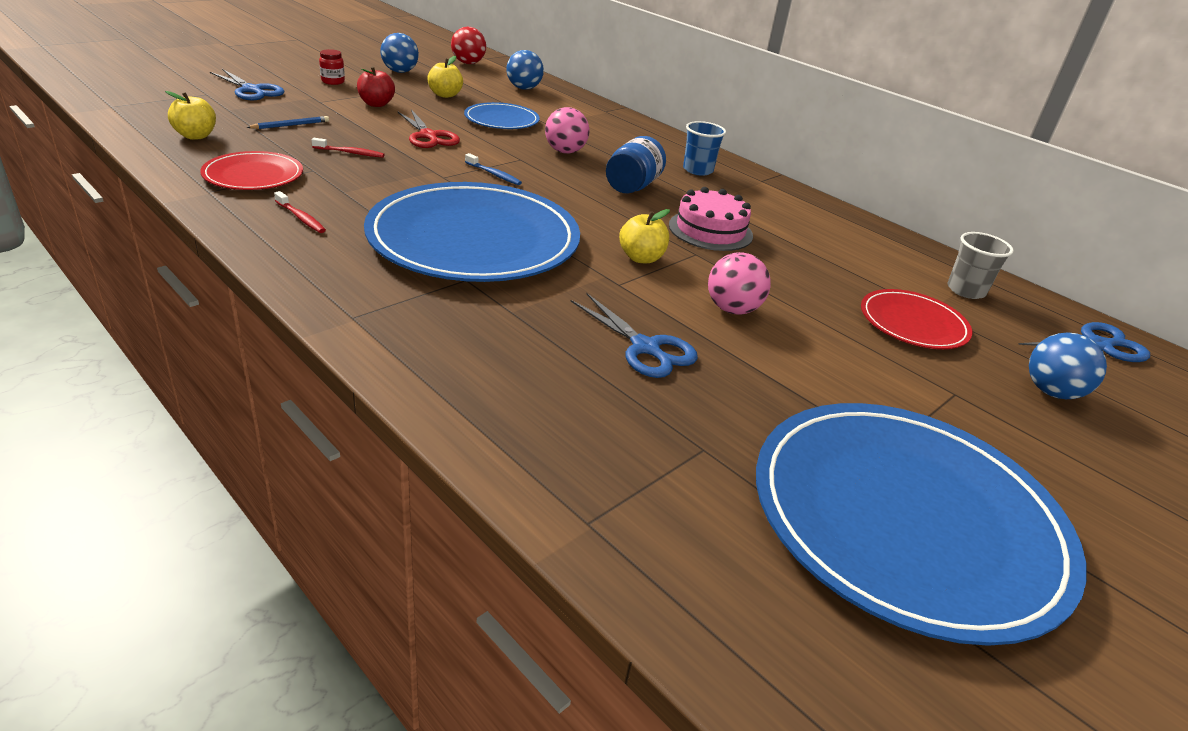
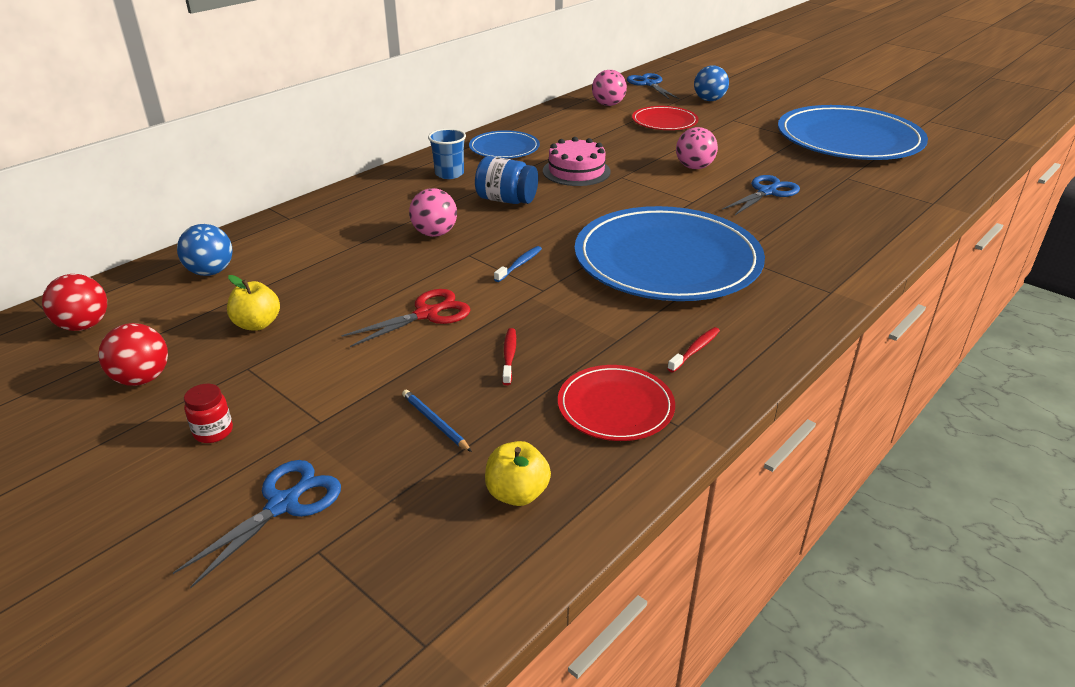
camera: 90 degrees left, 0 degrees up
red apple [357,66,395,107] -> none
blue ball [380,33,419,73] -> red ball [98,323,168,386]
blue plate [464,102,540,129] -> blue plate moved to [469,130,540,159]
yellow apple [619,209,670,263] -> none
grey cup [947,232,1014,299] -> pink ball [592,70,627,106]

